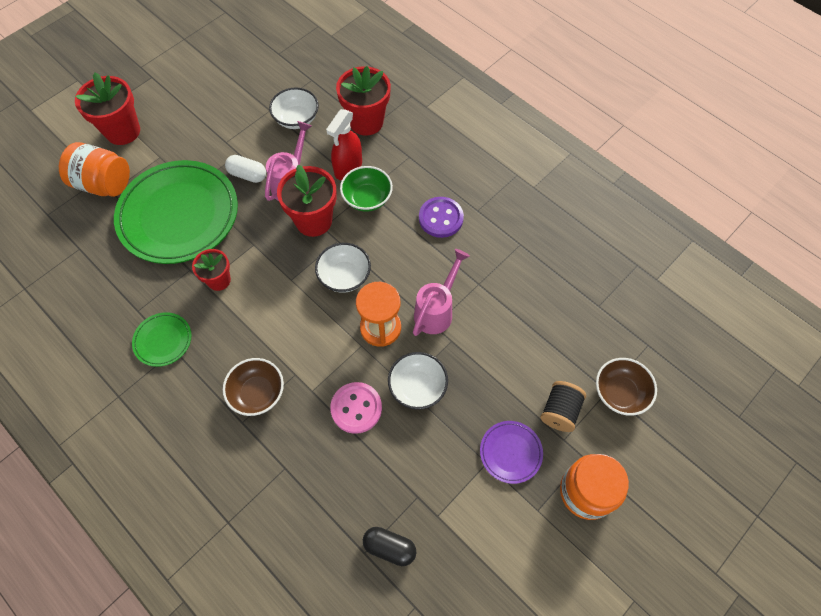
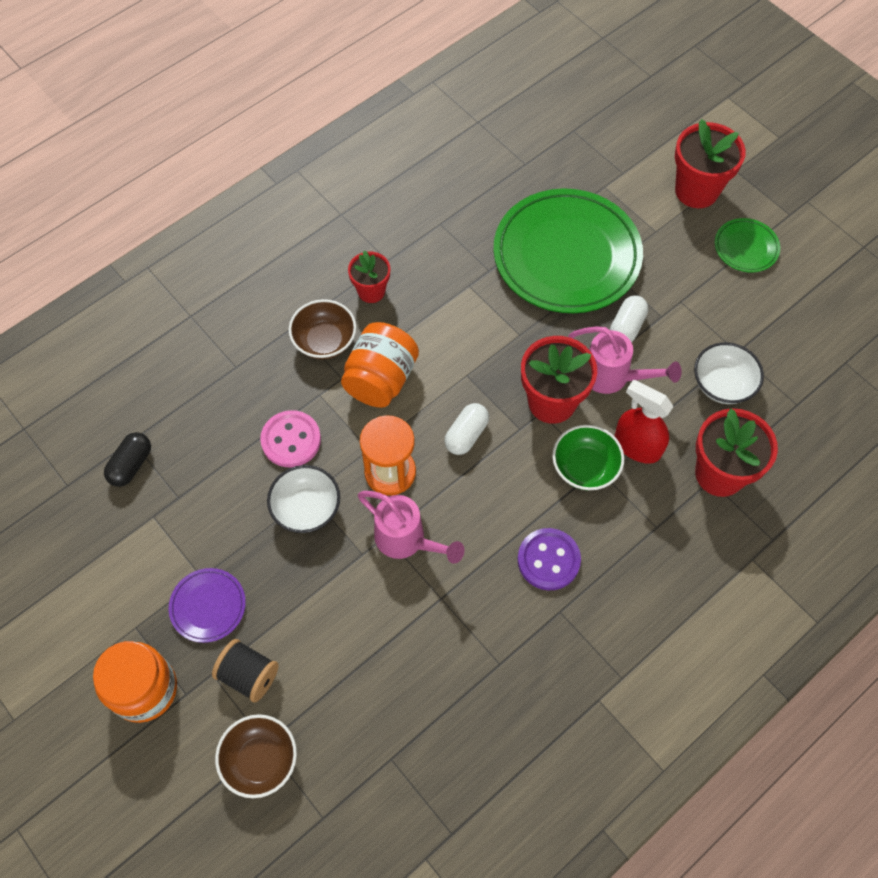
camera: 95 degrees right, 0 degrees up
orange jar [59,142,130,197] -> orange jar moved to [341,322,419,408]
green plate [132,312,192,367] -> green plate moved to [715,218,780,272]
red flower pot [192,249,231,291] -> red flower pot moved to [348,250,390,303]
white bowl [315,243,371,293] -> white capsule [444,403,489,455]

